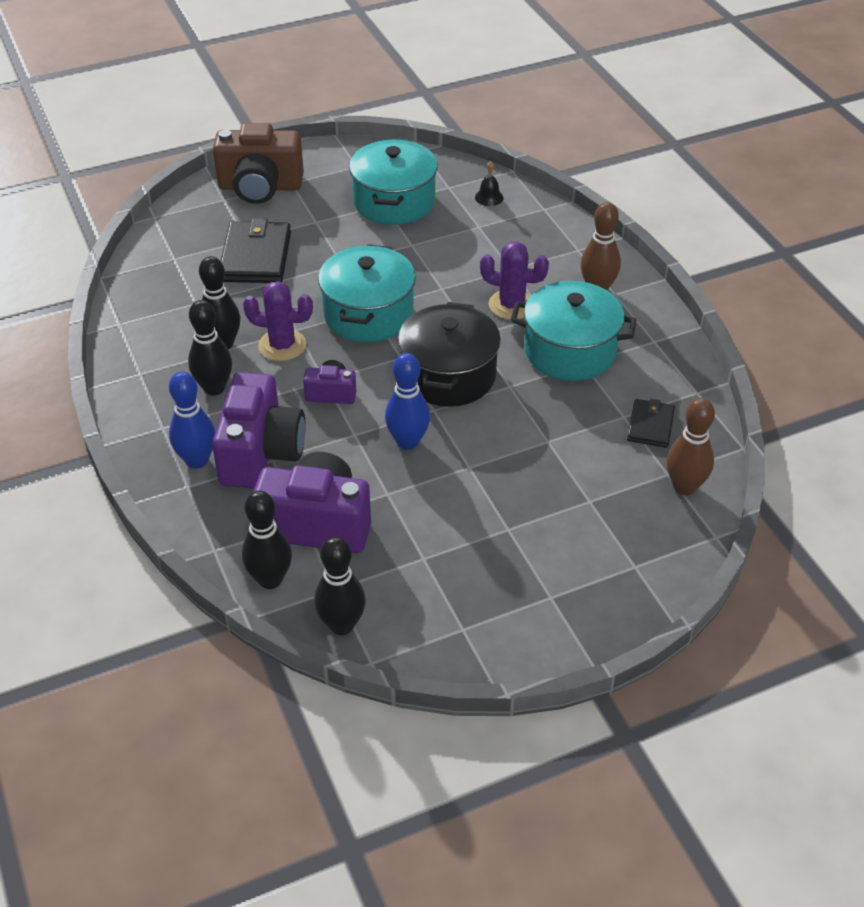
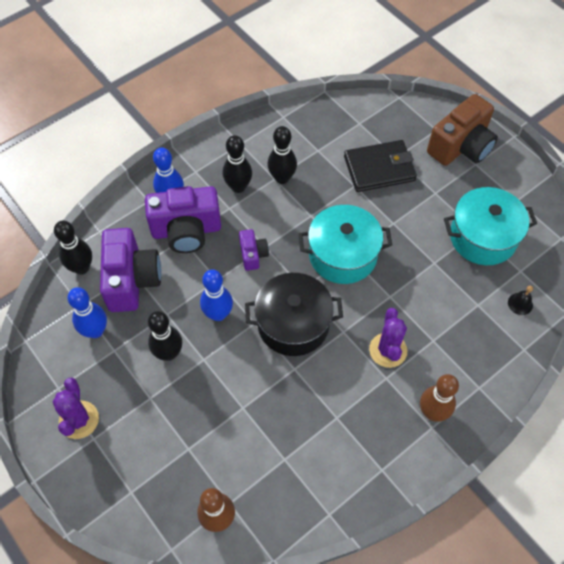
camera: 75 degrees right, 15 degrees up
brown camera [213,123,304,204] -> brown camera turned 120 degrees counterclockwise [427,94,498,166]
purple cactus [243,281,313,361] -> purple cactus moved to [53,378,99,439]
black bowling pin [314,537,366,635] -> black bowling pin moved to [148,311,182,361]
turquoise pot [511,281,636,381] -> none
black wallet [627,399,675,448] -> none
none -> blue bowling pin [67,287,107,338]

